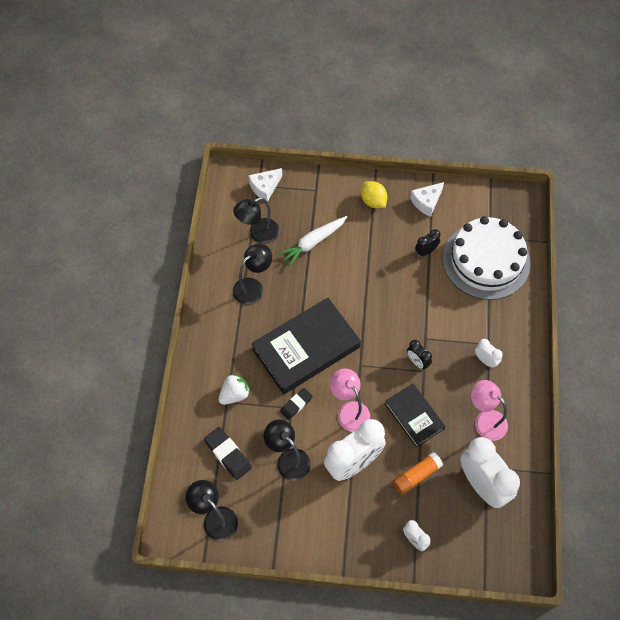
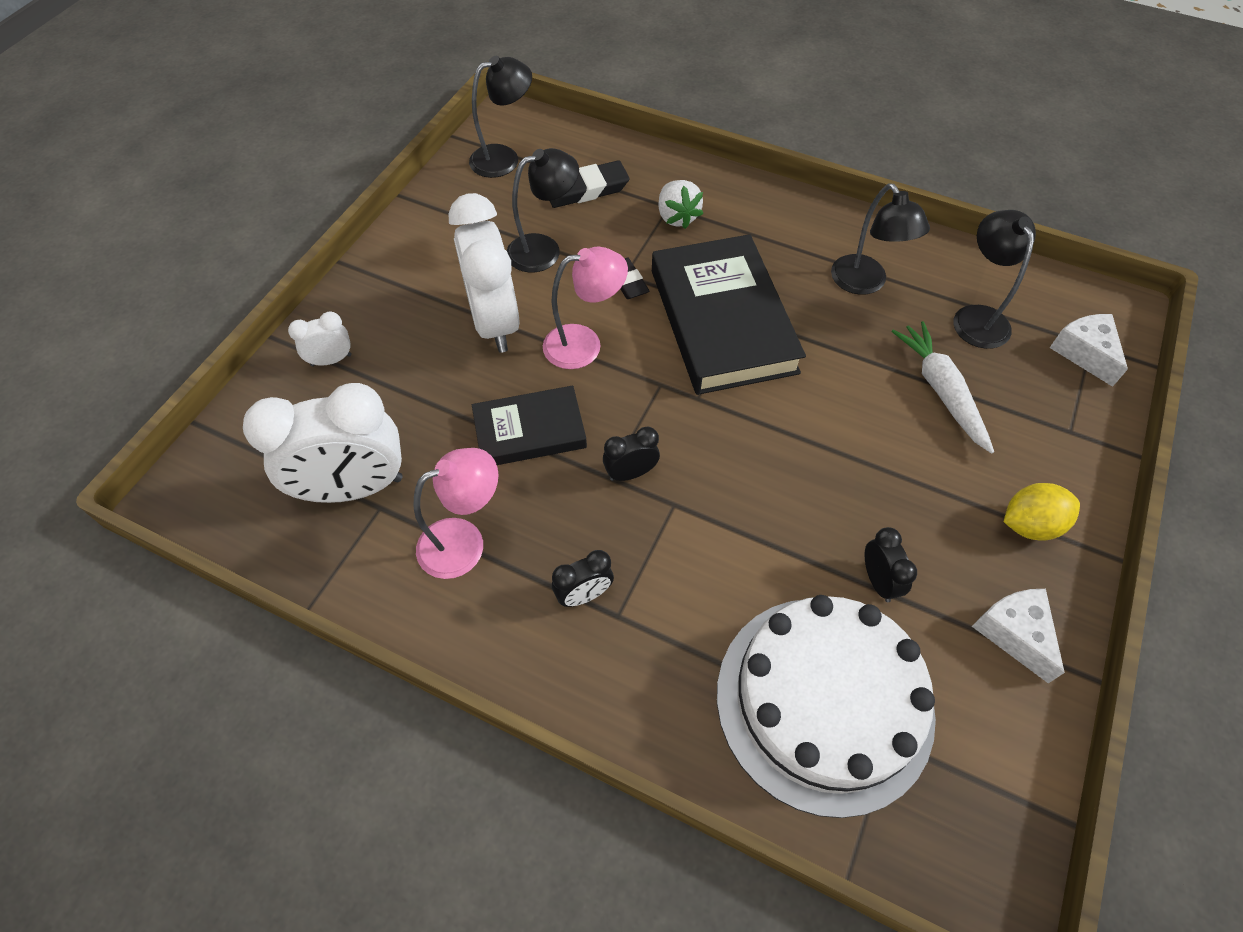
camera: 110 degrees right, 5 degrees down
orange glue stick [392,452,443,495] -> none
white clock [475,339,503,368] -> black clock [552,550,614,607]

